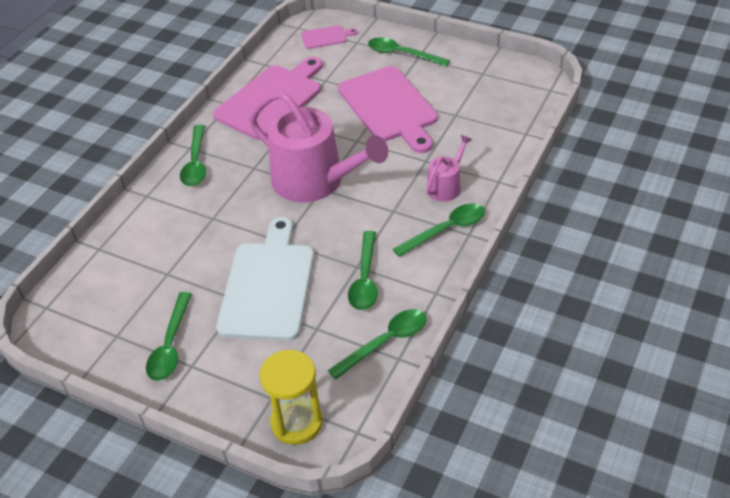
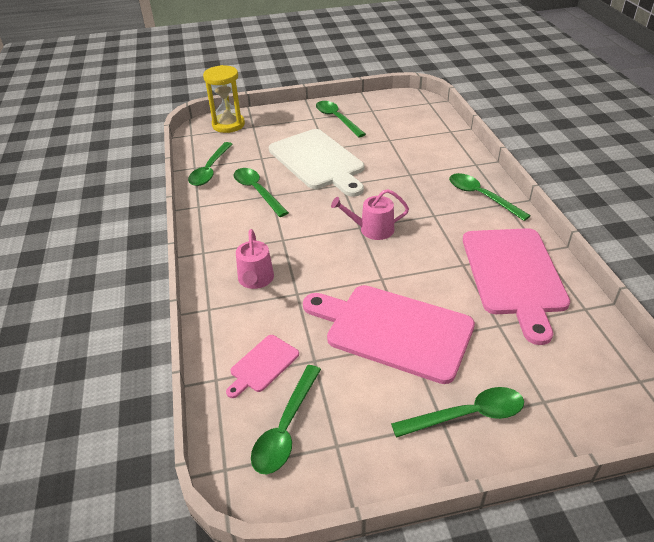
camera: 140 degrees right, 5 degrees down
pink watering can [249,91,388,202] -> pink watering can [331,189,409,240], size x0.47
pink cutting board [301,25,358,49] -> pink cutting board moved to [226,335,299,398]
green spoon [393,203,485,257] -> green spoon moved to [251,365,321,475]

